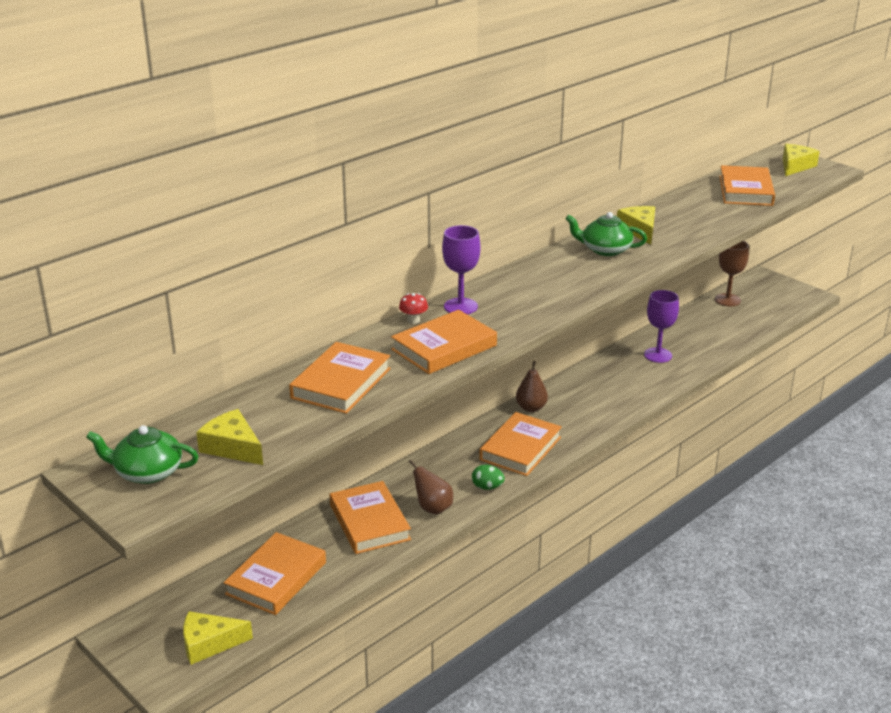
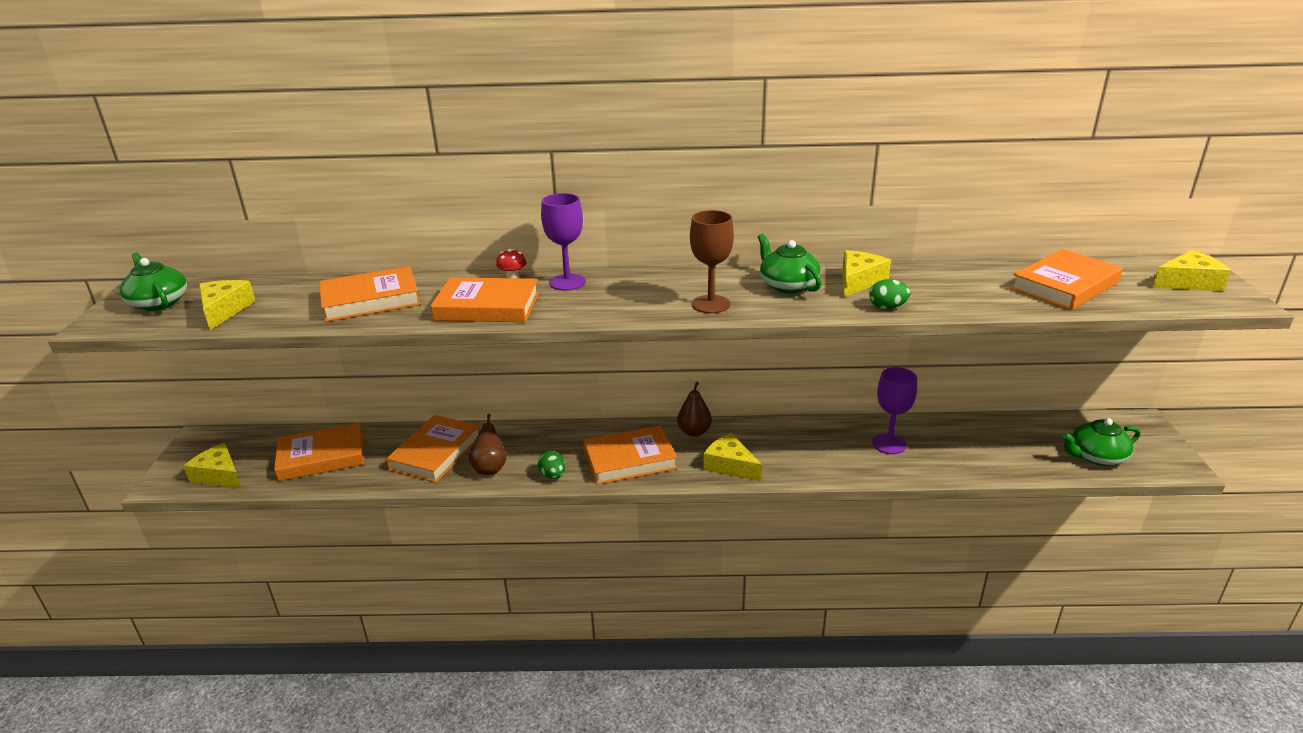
camera: 45 degrees right, 0 degrees up
brown goblet [715,241,749,306] -> brown goblet moved to [690,210,734,314]
none -> yellow cheese [703,433,762,481]
none -> green egg [869,279,911,309]
none -> green teapot [1062,418,1140,466]

